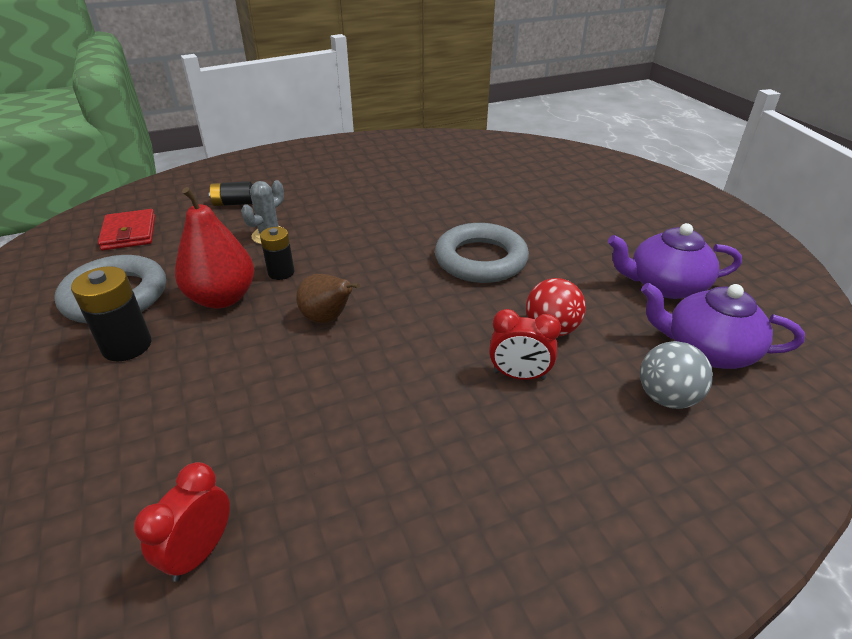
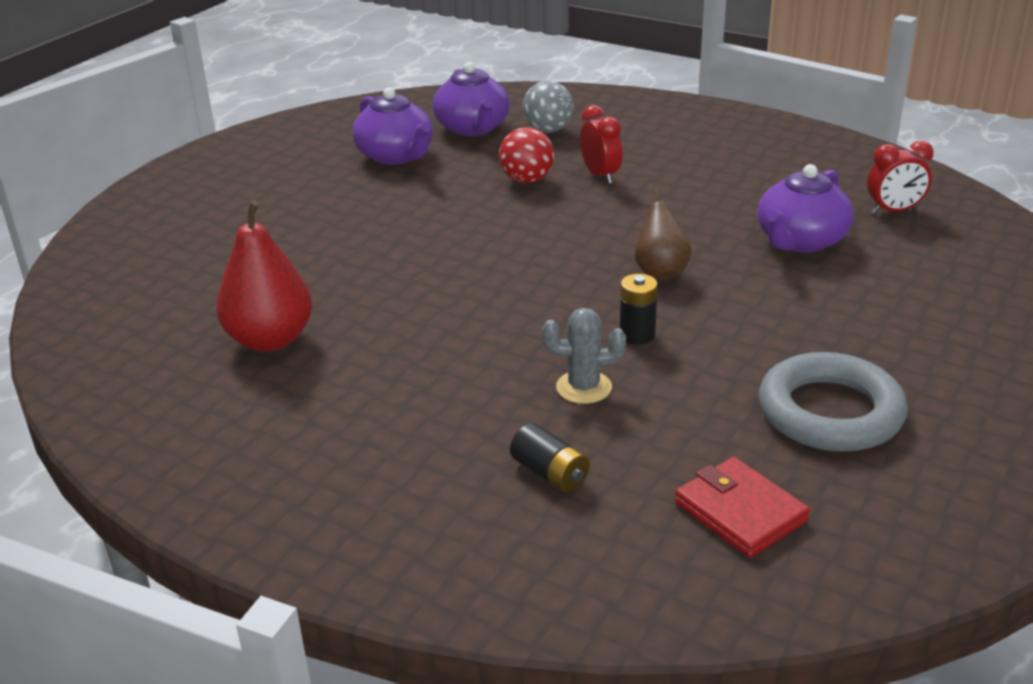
camera: 125 degrees left, 5 degrees down
black battery [71,266,151,362] -> none
red wallet [98,209,155,250] -> red wallet turned 75 degrees counterclockwise [675,457,810,558]
red pear [175,187,254,308] -> red pear moved to [216,200,312,352]
grey ring [435,223,529,283] -> none
none -> purple teapot [757,164,854,253]

